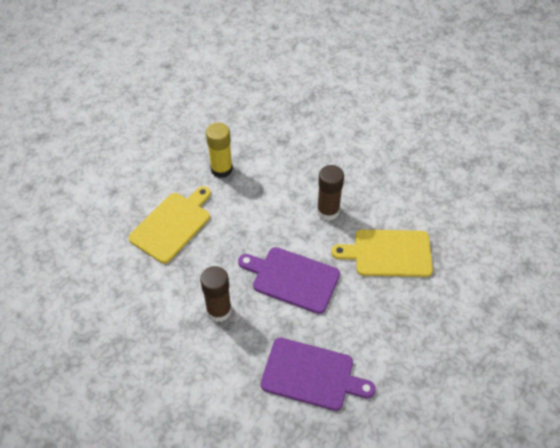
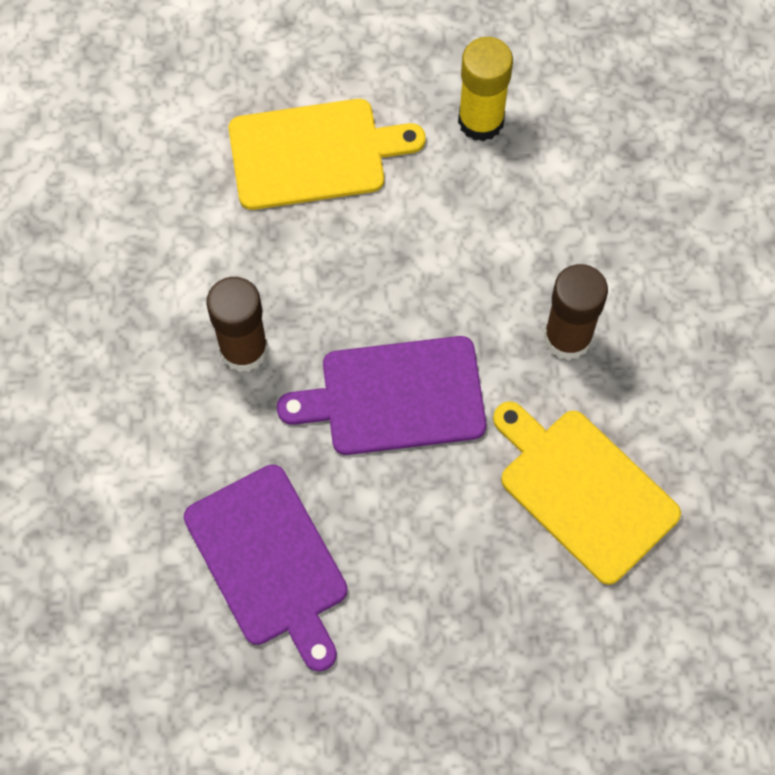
camera: 45 degrees right, 15 degrees up
purple cutting board [238,247,340,314] -> purple cutting board turned 75 degrees counterclockwise [277,336,486,455]

